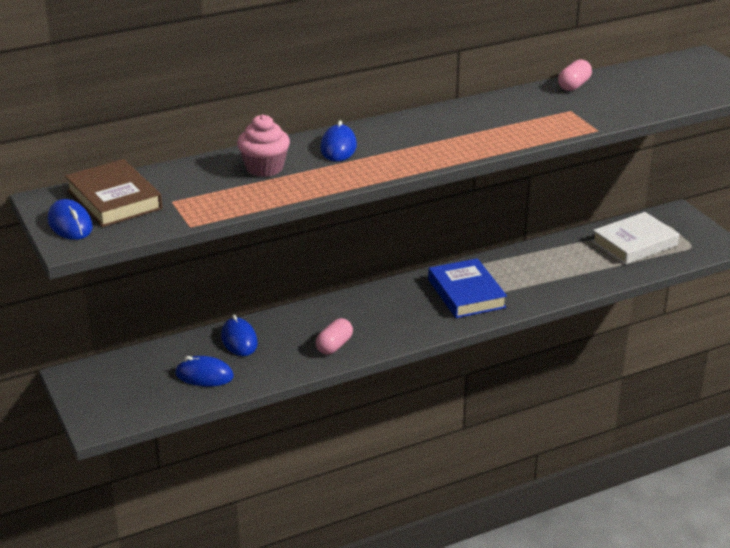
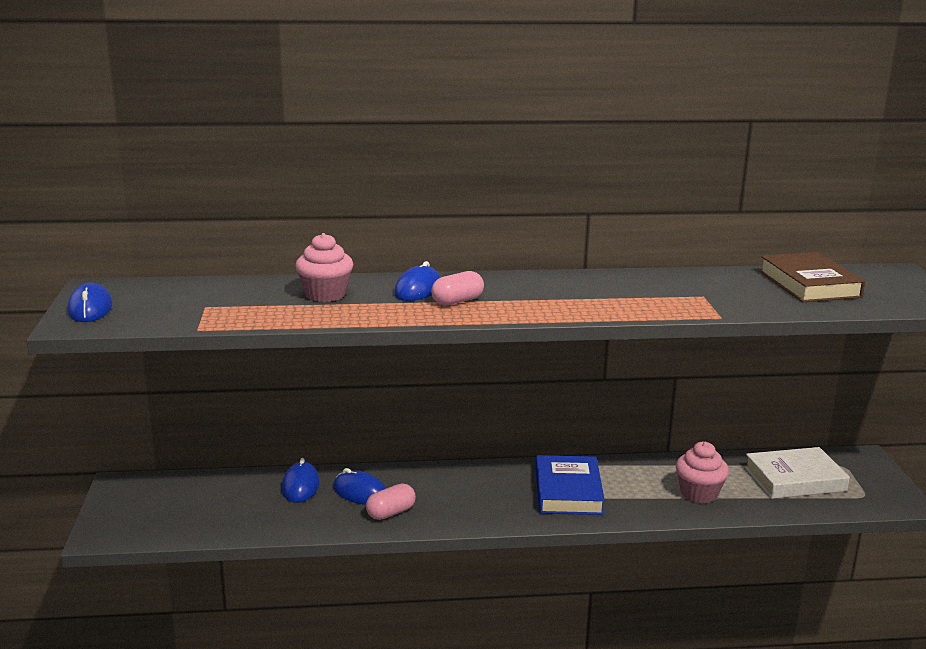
camera: 20 degrees right, 10 degrees down
brown book [65,159,162,227] -> brown book moved to [759,252,865,302]
blue mouse [175,356,234,387] -> blue mouse moved to [333,468,386,505]
pink capsule [558,59,592,91] -> pink capsule moved to [431,271,484,306]
none -> pink cupcake [676,442,729,503]

